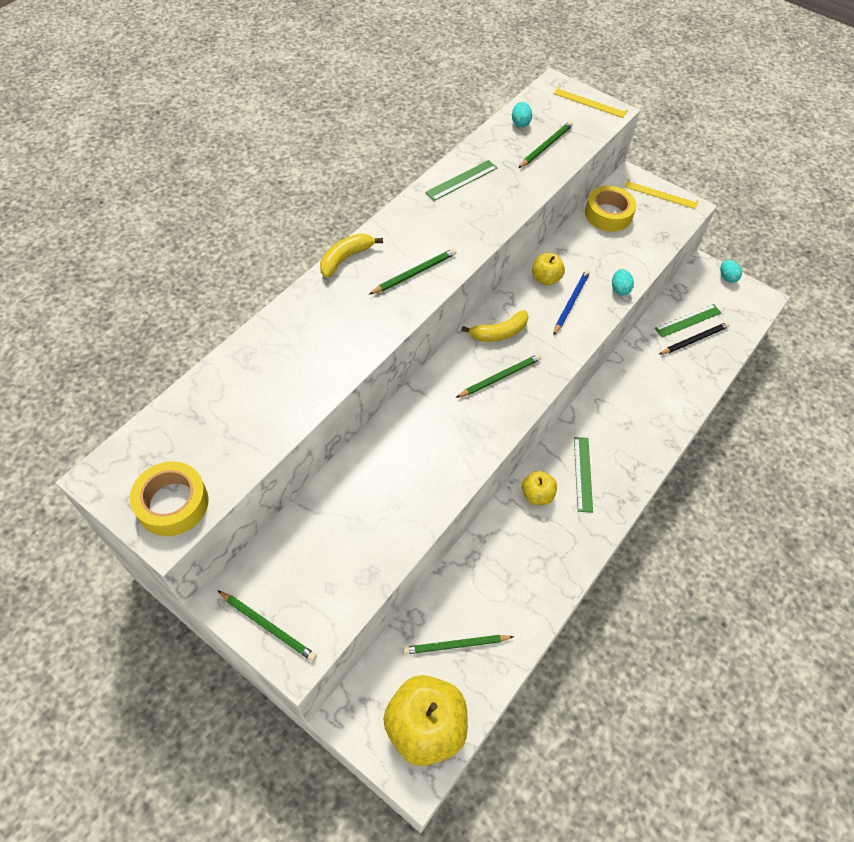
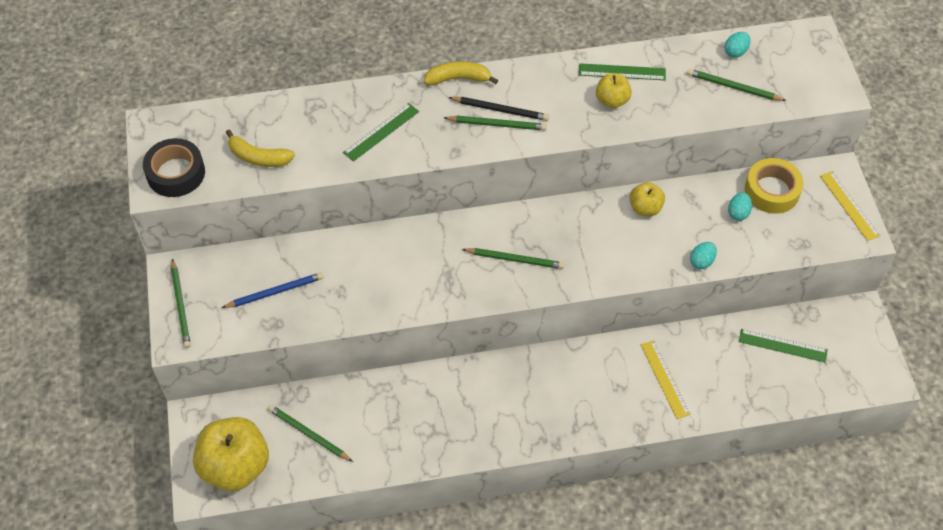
camera: 45 degrees right, 0 degrees up
yellow tape [130,461,209,536] -> black tape [143,138,205,197]
yellow banana [461,310,529,342] -> yellow banana moved to [226,130,295,167]
green pencil [519,121,573,168] -> green pencil turned 150 degrees counterclockwise [687,69,786,101]
yellow apple [522,471,557,505] -> yellow apple moved to [596,73,632,108]
blue pencil [553,270,590,336] -> blue pencil moved to [221,272,324,308]
yellow ruler [554,87,628,118] -> yellow ruler moved to [641,340,691,419]
green ruler [574,437,593,513] -> green ruler moved to [343,103,419,162]
black pencil [659,322,730,355] -> black pencil moved to [448,97,549,121]
turquoise egg [720,260,742,283] -> turquoise egg moved to [728,192,752,221]

